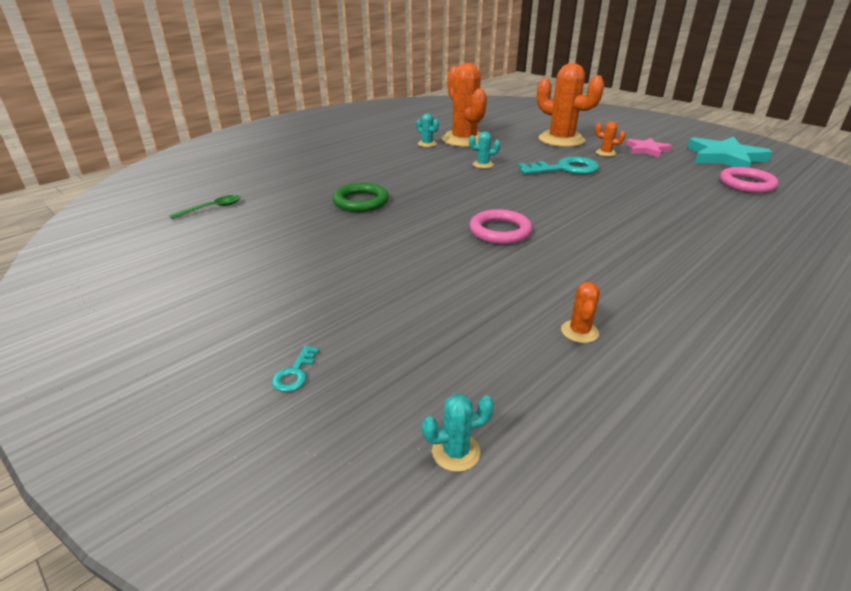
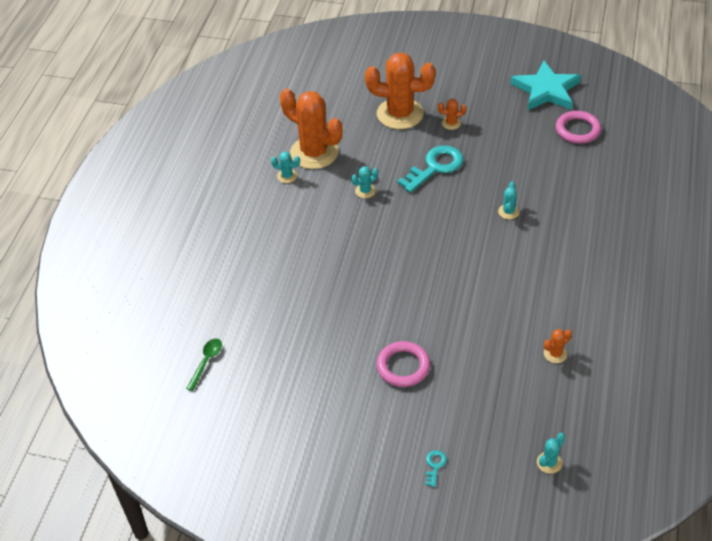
camera: 30 degrees left, 15 degrees up
turquoise key [272,346,319,392] -> turquoise key turned 150 degrees counterclockwise [425,450,447,487]
green ring [332,183,389,212] -> none
pink ring [469,209,532,244] -> pink ring moved to [377,341,430,387]
orange cactus [561,282,600,343] -> orange cactus turned 75 degrees clockwise [544,329,572,363]
pink star [626,138,672,158] -> none
none -> turquoise cactus [498,182,519,219]

